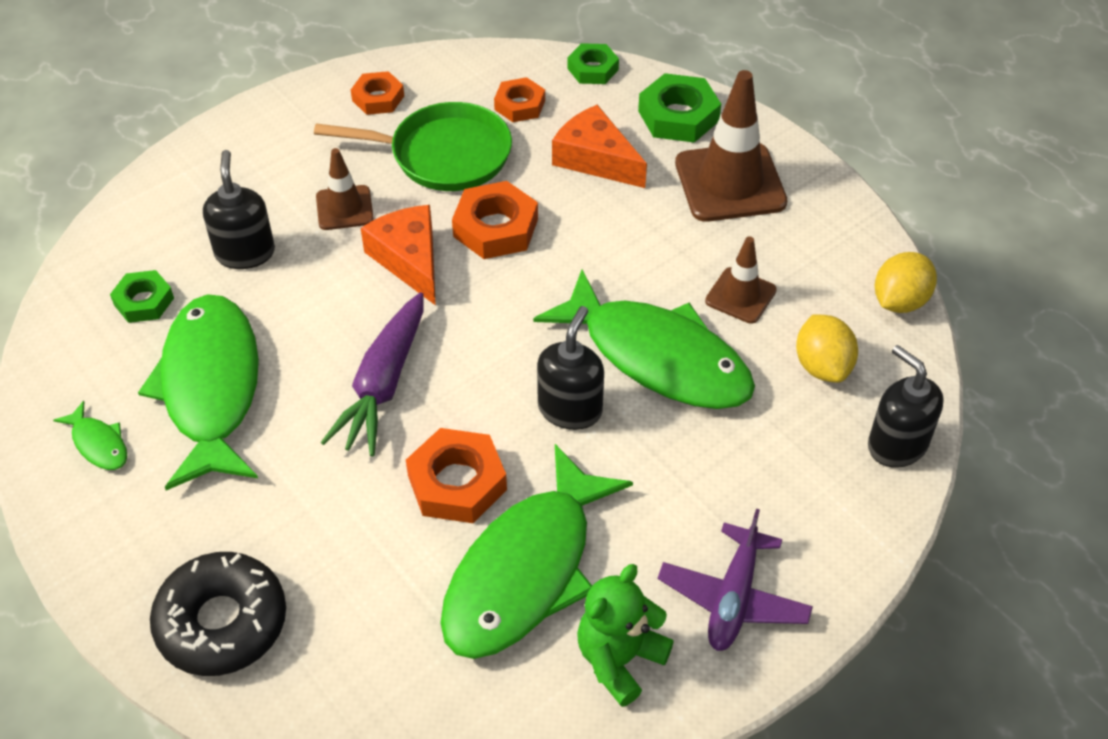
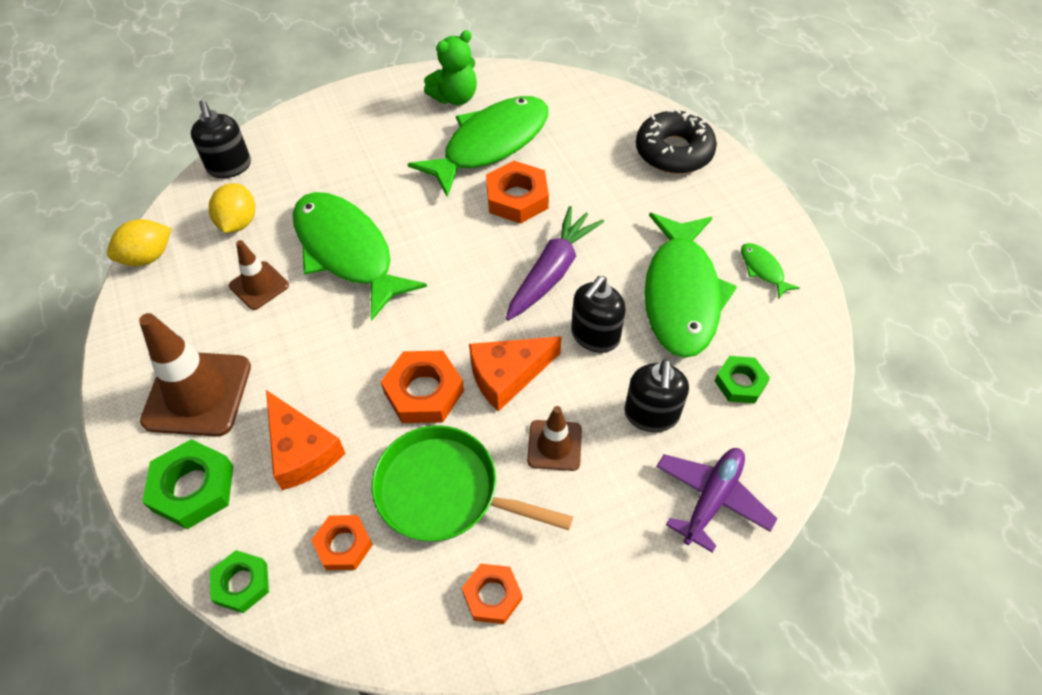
camera: 165 degrees left, 5 degrees up
orange cheese [361,205,436,306] -> orange cheese turned 75 degrees clockwise [469,336,562,412]
black soap dispenser [537,306,604,430] -> black soap dispenser moved to [571,276,626,353]
purple plane [658,508,813,651] -> purple plane moved to [656,448,777,553]

